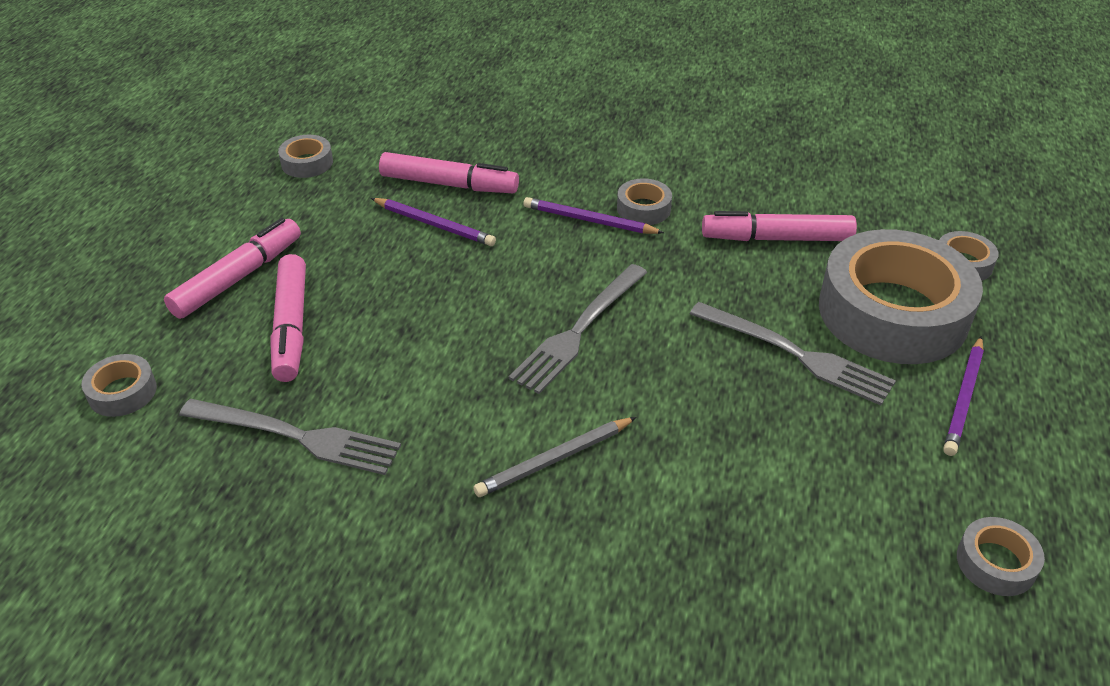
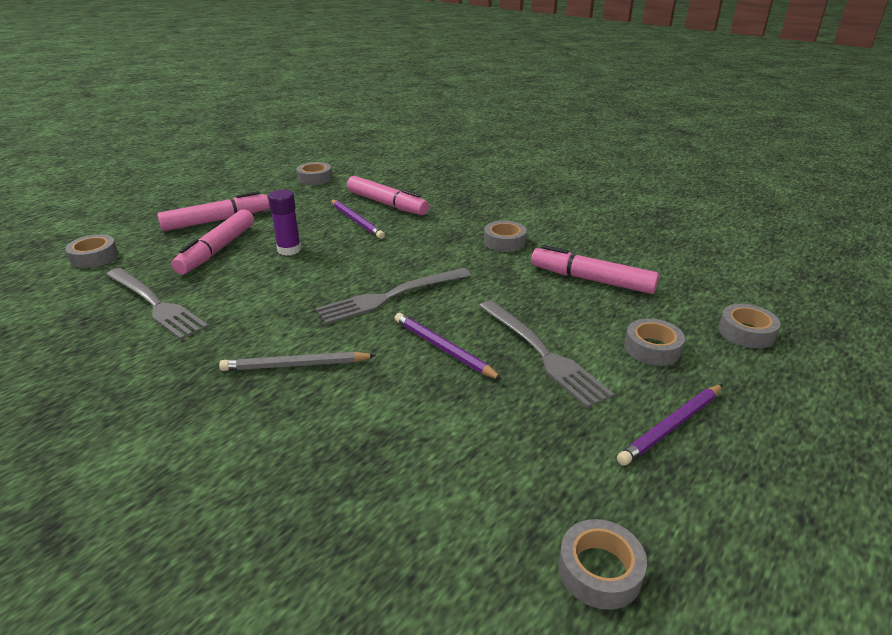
camera: 25 degrees right, 10 degrees down
purple pencil [523,197,664,234] -> purple pencil moved to [394,313,503,380]
grey tape [819,229,983,364] -> grey tape [624,318,685,366], size x0.41
none -> purple glue stick [268,190,301,256]

